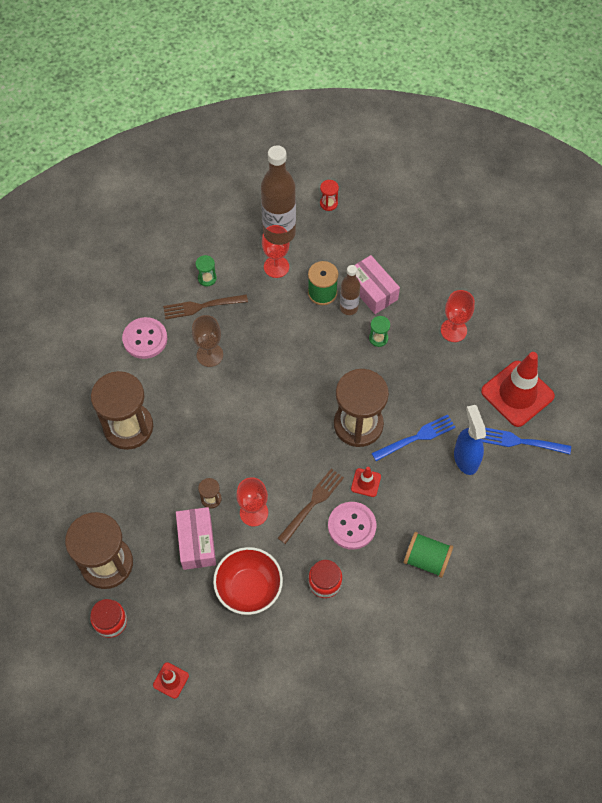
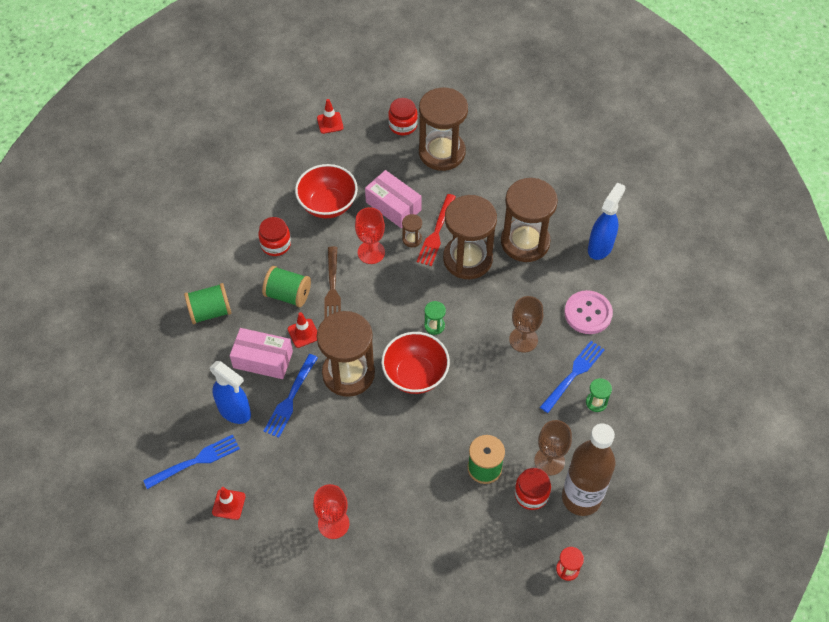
camera: 140 degrees right, 5 degrees down
brown fork [163,294,248,319] -> blue fork [540,341,605,413]
red goblet [262,225,290,278] -> brown goblet [534,420,572,476]
pink button [328,502,376,550] -> green spool [262,266,311,307]
brown bottle [340,265,360,315] -> none
pink box [354,255,400,314] -> pink box moved to [230,328,293,379]
green hourglass [369,316,390,347] -> green hourglass moved to [424,301,446,335]
red traffic cone [481,352,555,427] -> red traffic cone [212,487,246,520], size x0.45
none -> red bowl [381,332,450,394]
none -> red fork [417,194,456,266]
none -> brown hourglass [443,195,497,279]
none -> red jar [514,468,551,510]
none -> blue spray bottle [588,182,625,260]

